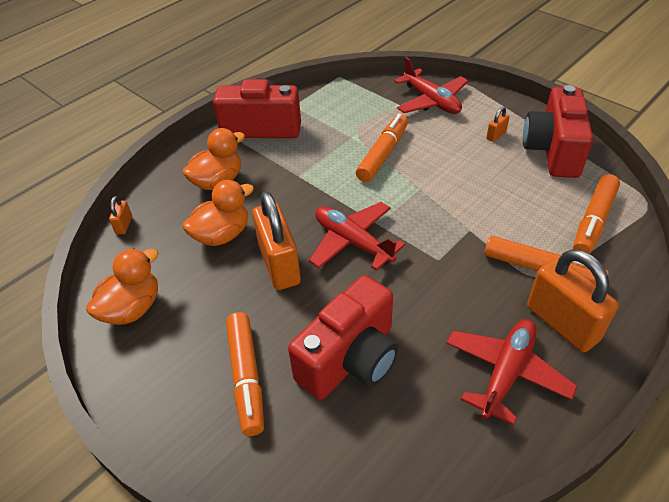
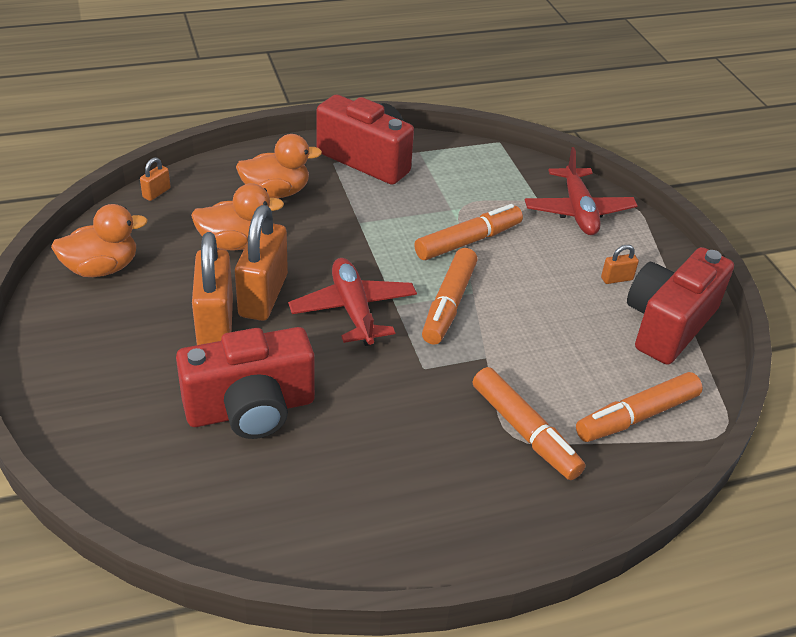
camera: 25 degrees right, 5 degrees down
orange marker [226,312,264,436] -> orange marker moved to [422,248,478,345]
red plane [446,319,578,425] -> none
orange padlock [527,249,619,352] -> orange padlock moved to [192,232,233,345]

